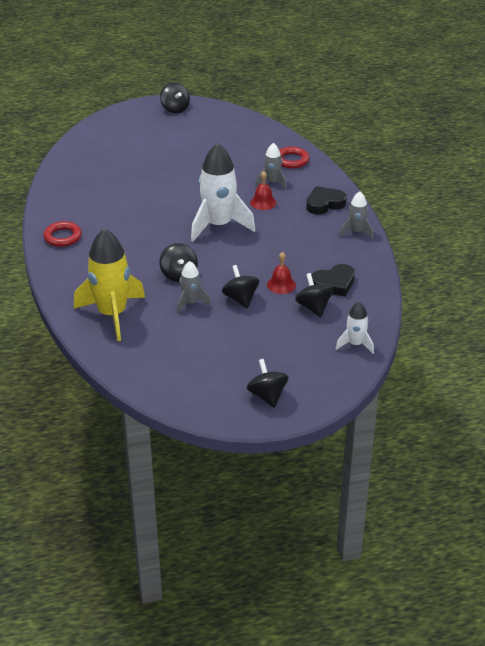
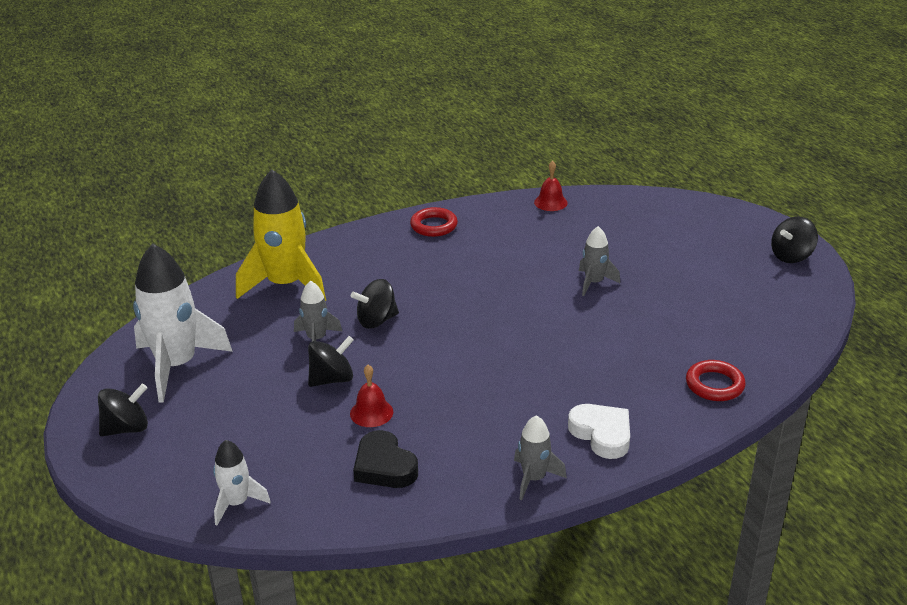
camera: 80 degrees right, 5 degrees down
white rocket [191,143,255,242] -> white rocket moved to [133,243,233,403]
red bell [250,171,276,210] -> red bell moved to [534,161,568,211]
grey rocket [255,143,287,189] -> grey rocket moved to [579,226,620,296]
black spinning top [295,273,334,317] -> none
black heart [306,186,347,215] -> white heart [568,404,630,459]

